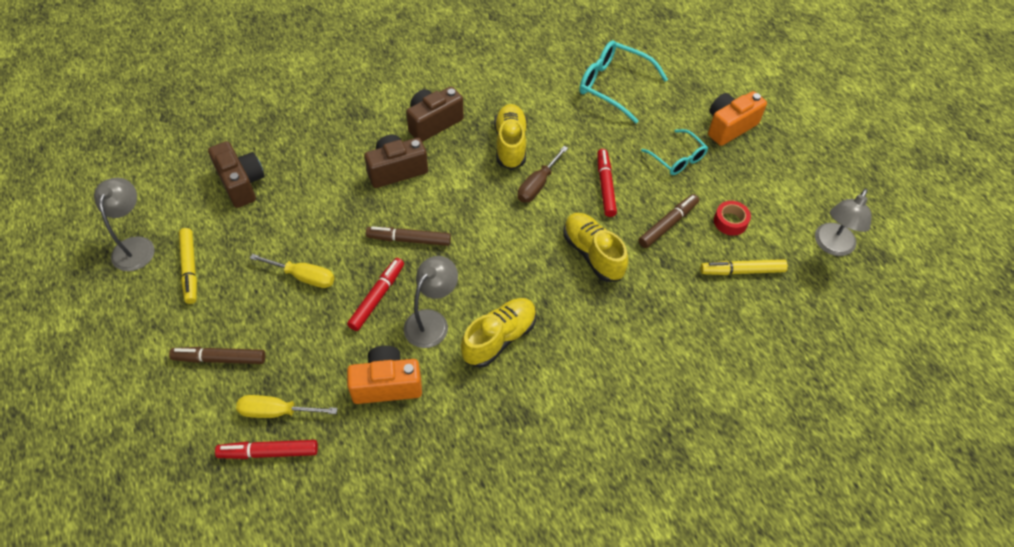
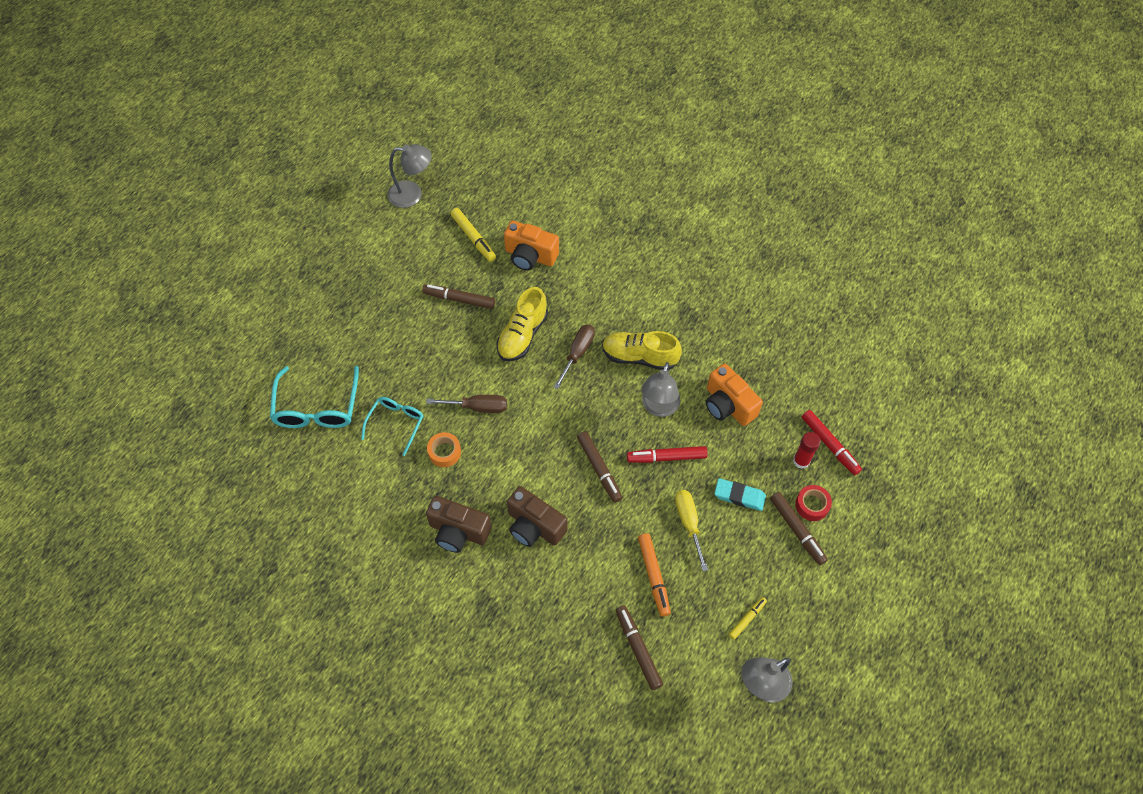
camera: 120 degrees left, 5 degrees up
yellow marker [179,228,197,304] -> yellow marker [729,597,767,639], size x0.62
brown camera [208,141,265,208] -> brown marker [616,605,663,690]
yellow screwdriver [236,395,338,418] -> red glue stick [793,432,821,469]
grey lamp [404,256,458,348] -> grey lamp turned 75 degrees counterclockwise [641,362,680,417]
yellow shoe [494,104,527,170] -> orange tape [427,432,461,467]
red marker [597,149,617,217] -> none
turquoise glasses [641,129,708,175] -> turquoise glasses moved to [361,397,424,456]
orange camera [708,91,767,146] -> orange camera moved to [504,221,559,271]
red tape [714,201,751,236] -> red tape moved to [795,485,832,521]
none -> brown screwdriver [554,324,595,389]
none -> orange marker [638,533,671,617]
none -> turquoise eraser [714,478,766,511]

